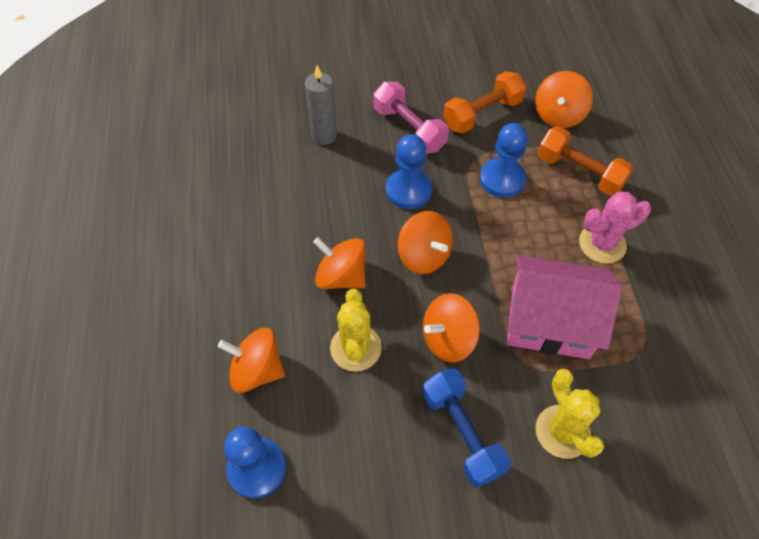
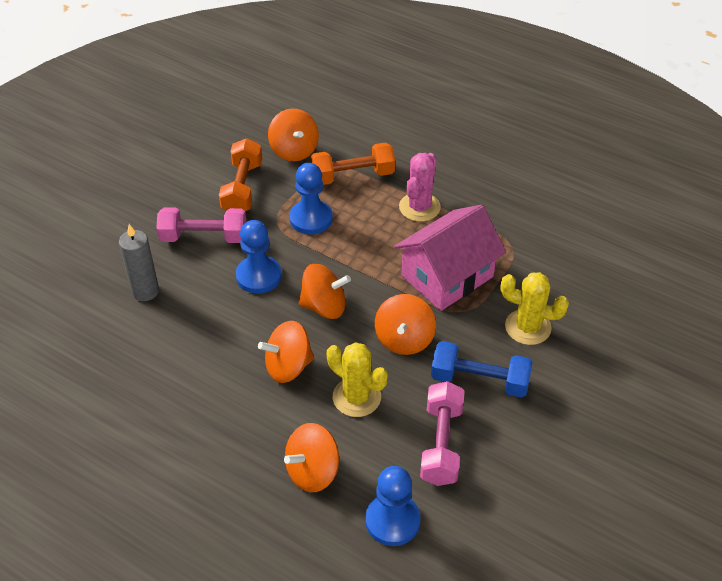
camera: 50 degrees left, 10 degrees down
none -> pink dumbbell [420,381,464,486]

